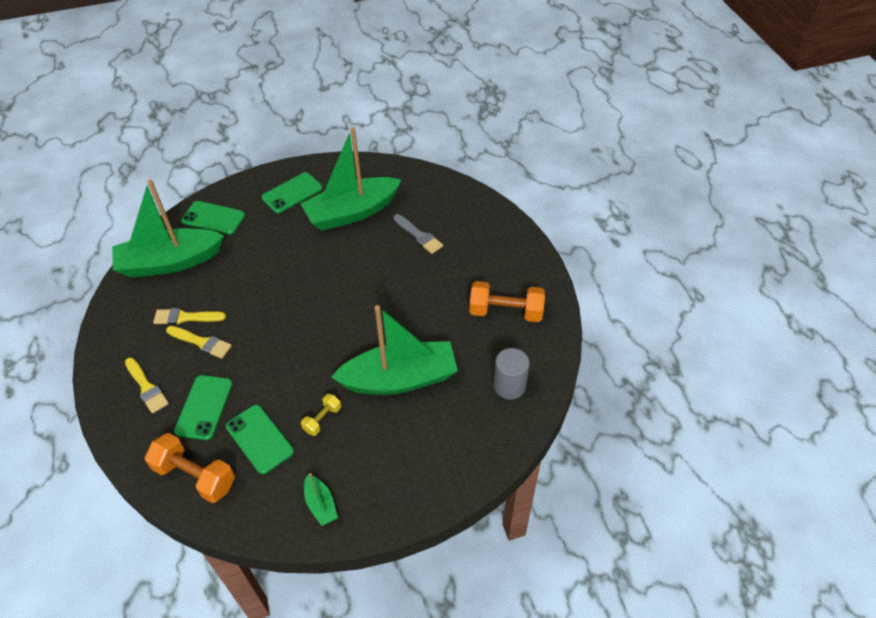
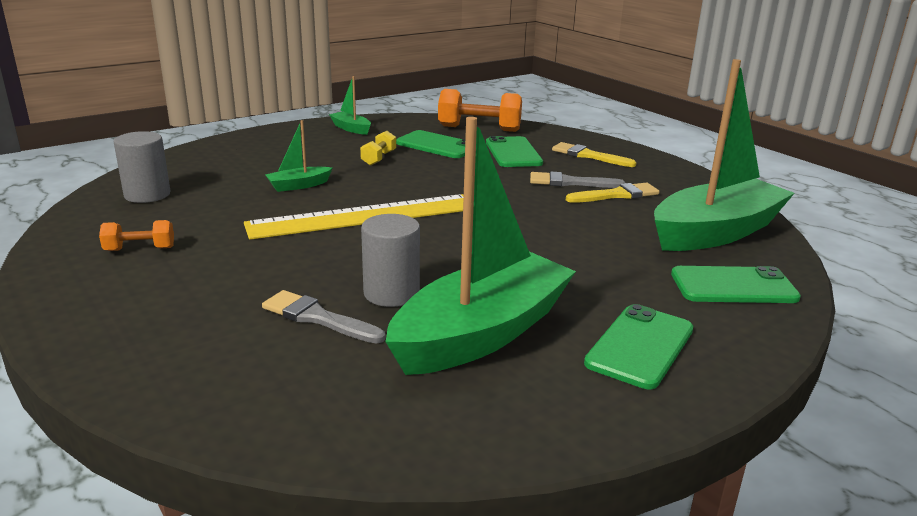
camera: 160 degrees right, 25 degrees down
yellow brush [166,326,232,359] -> grey brush [530,172,625,188]
green boat [331,305,458,395] -> green boat [265,120,332,192], size x0.42
orange dumbbell [469,281,545,322] -> orange dumbbell [99,220,174,251], size x0.53
none -> yellow ruler [244,194,464,240]
none -> grey cylinder [361,214,420,307]

